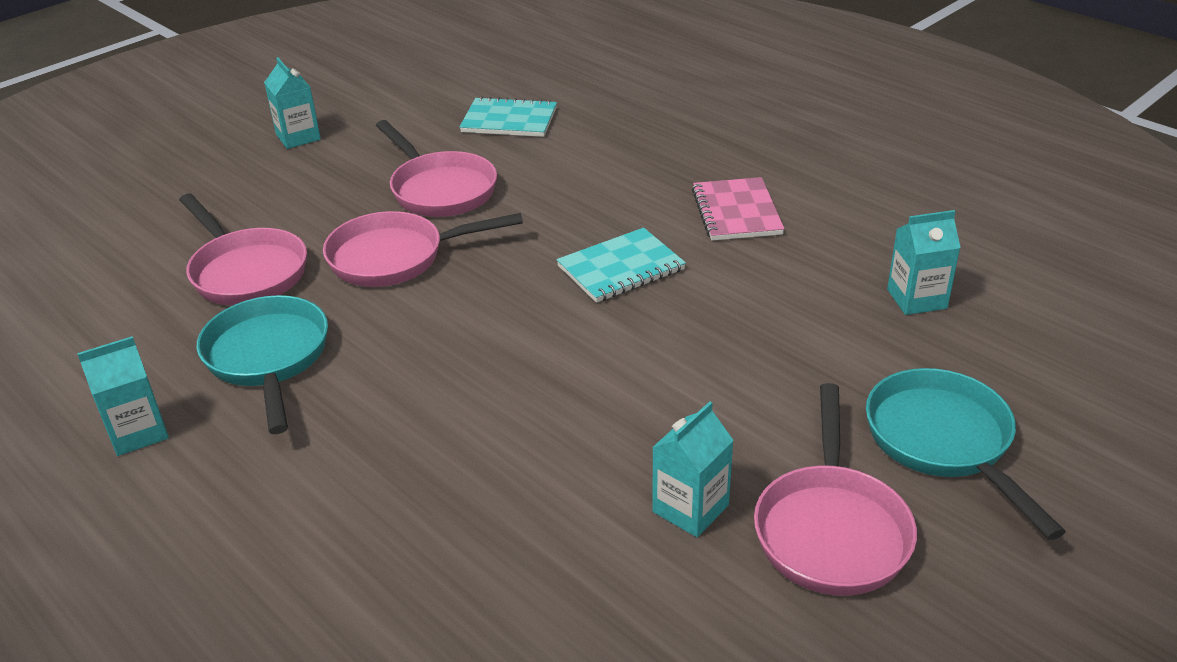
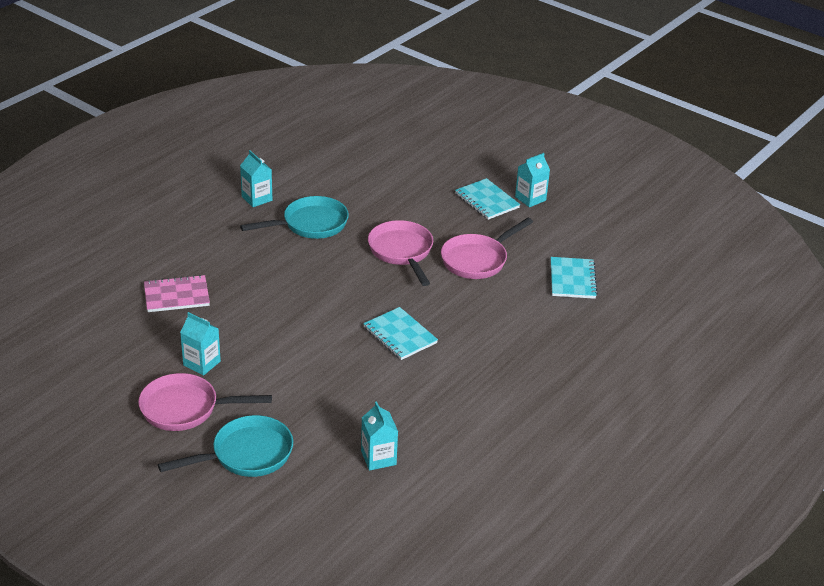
camera: 80 degrees right, 0 degrees up
pink pan [179,194,307,305] -> none
pink notebook [692,177,785,241] -> pink notebook moved to [144,275,210,312]
none -> turquoise notebook [455,178,520,220]

